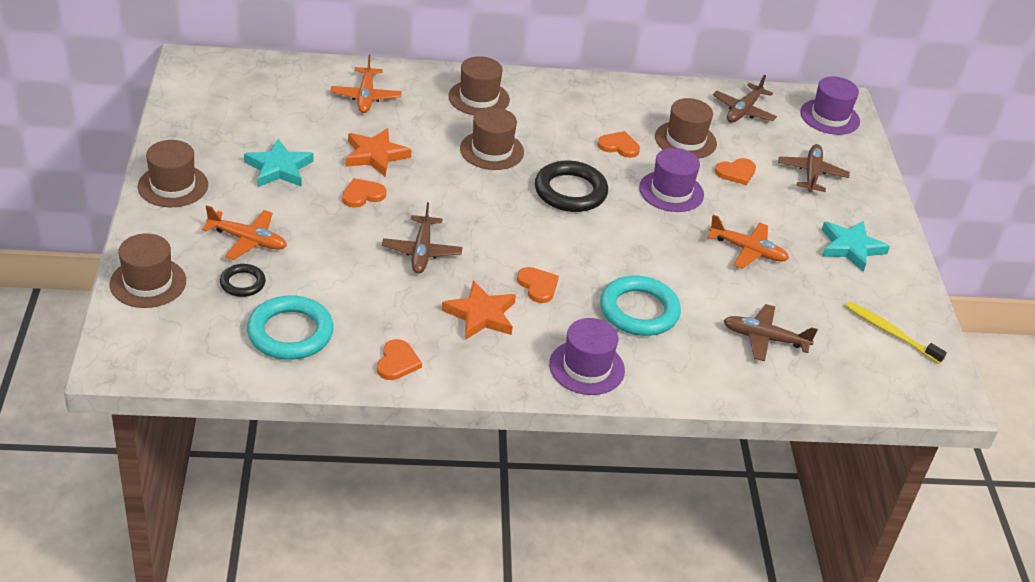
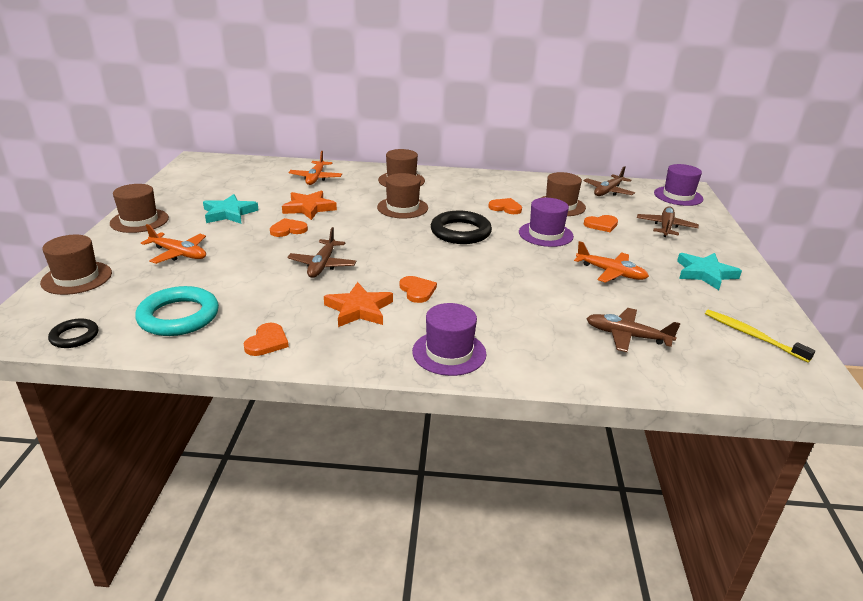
camera: 10 degrees right, 10 degrees down
black ring [220,264,266,297] -> black ring moved to [48,318,98,348]
turquoise ring [600,276,681,336] -> none

